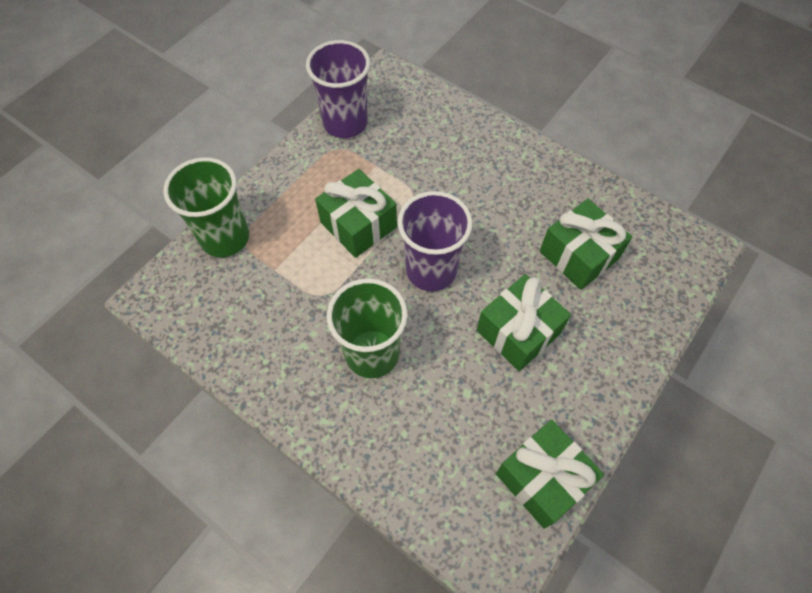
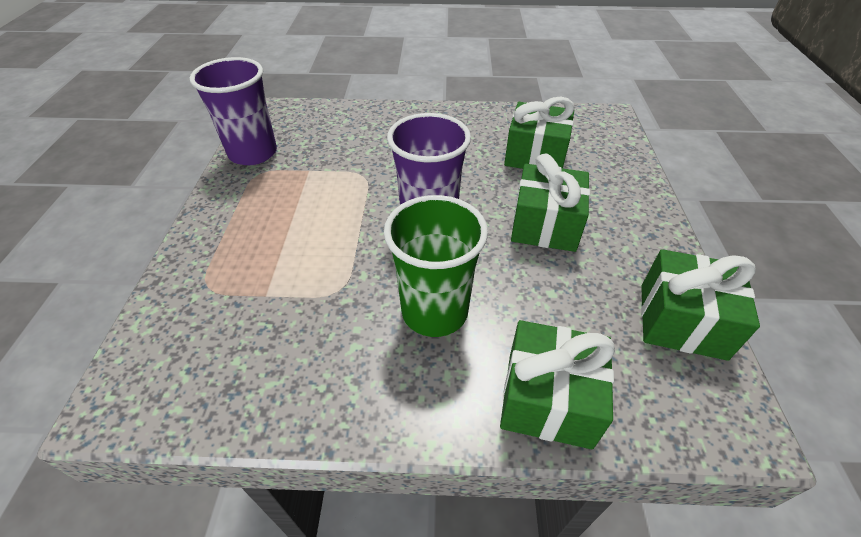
camera: 35 degrees left, 15 degrees down
green cup [163,157,249,257] -> none
green gift [315,169,397,258] -> green gift moved to [500,320,615,449]

